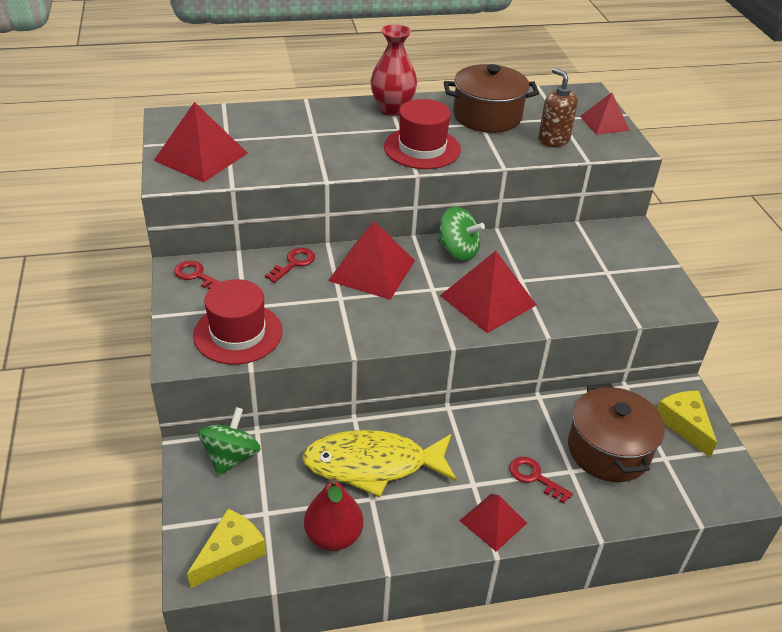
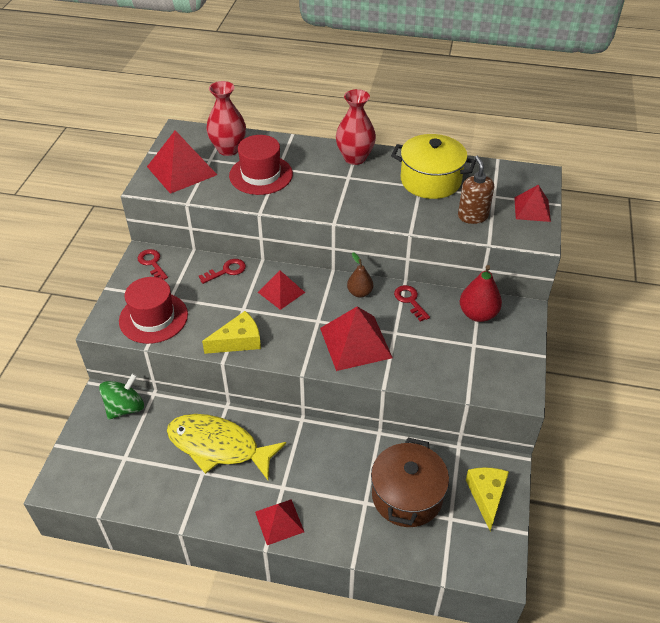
camera: 25 degrees right, 5 degrees up
yellow cheese [187,509,266,588] -> yellow cheese moved to [202,311,261,354]
red pear [304,477,363,551] -> red pear moved to [460,265,502,322]
red pyramid [328,221,415,300] -> red pyramid [258,270,305,310], size x0.62
red hat [384,99,461,169] -> red hat moved to [229,135,293,195]
green spinning top [438,206,485,261] -> brown pear [347,252,373,298]
brown pot [444,64,539,133] -> yellow pot [391,134,476,199]
red key [510,457,573,504] -> red key moved to [394,285,430,322]
none -> red vase [206,81,246,156]

